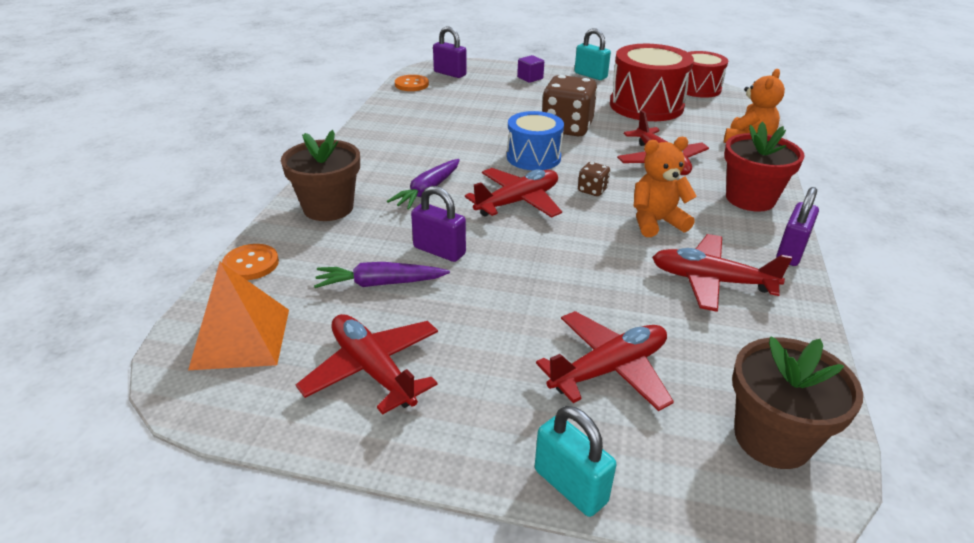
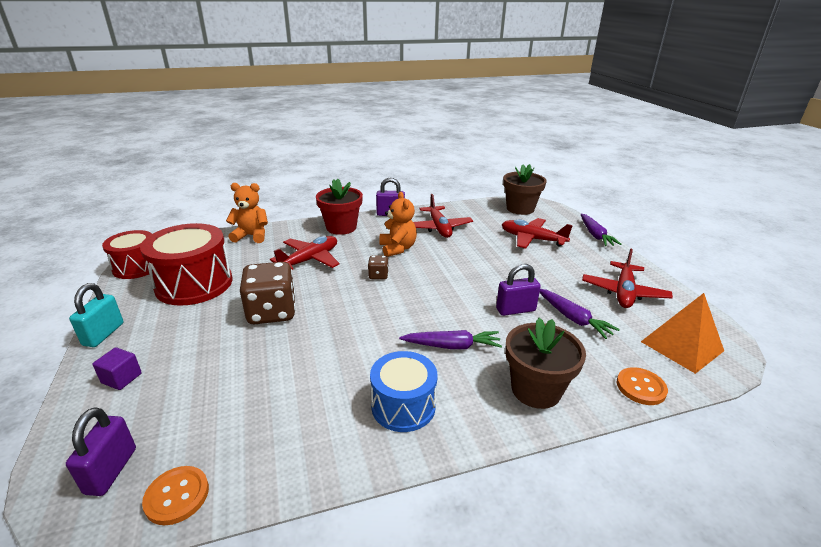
camera: 120 degrees left, 5 degrees down
purple padlock [411,186,466,262] -> purple padlock turned 75 degrees clockwise [496,264,541,316]
red plane [465,168,562,218] -> none
blue drum [507,111,564,170] -> blue drum moved to [370,351,438,432]
turquoise padlock [535,406,616,517] -> purple carrot [581,214,622,246]
orange teddy bear [634,137,697,237] -> orange teddy bear turned 150 degrees counterclockwise [379,192,417,257]

